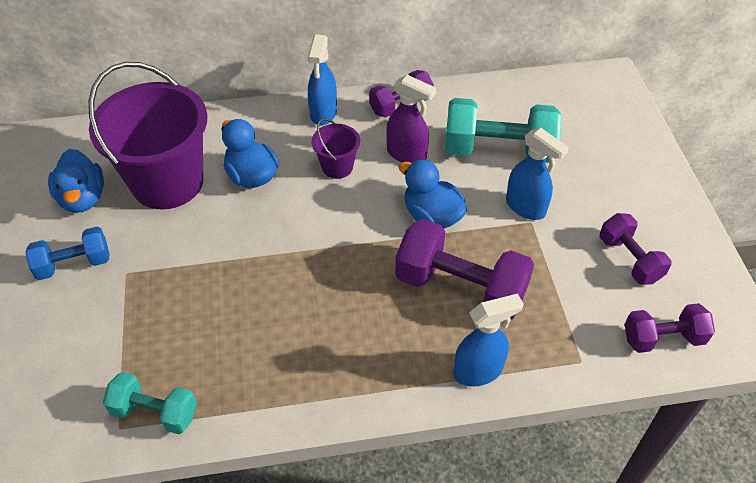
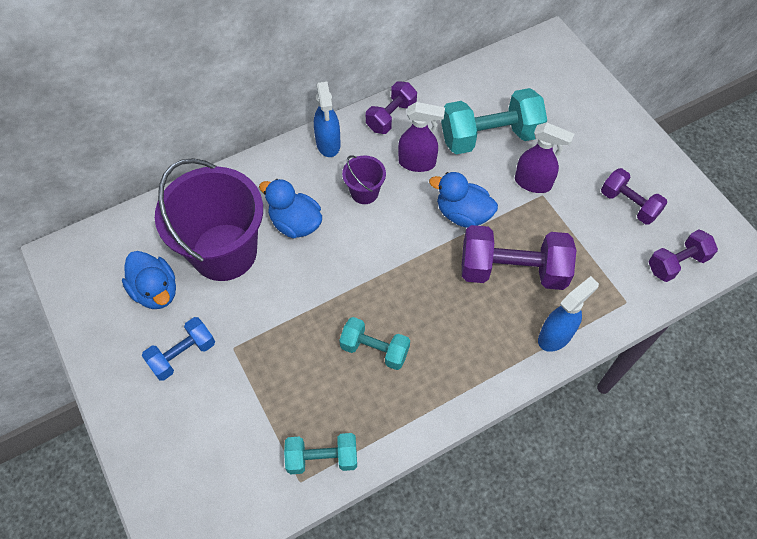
camera: 20 degrees left, 10 degrees up
blue spray bottle [506,128,569,220] -> purple spray bottle [515,122,574,193]
none -> turquoise dumbbell [339,317,410,370]

